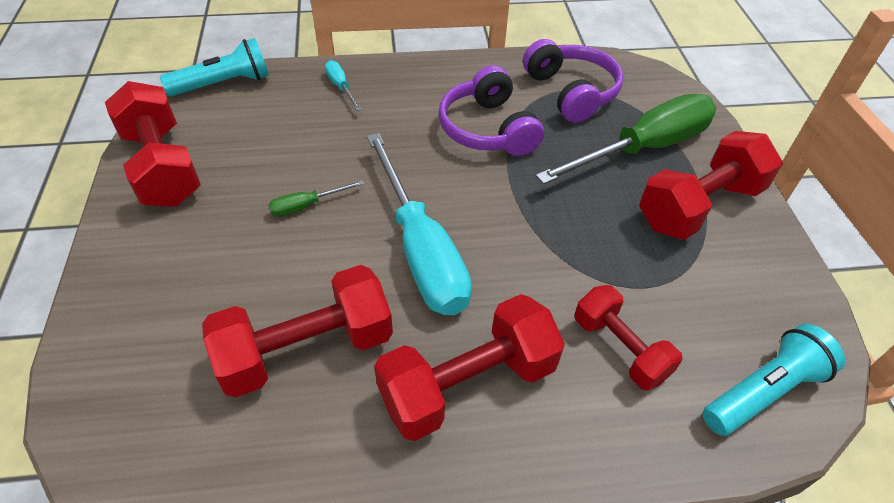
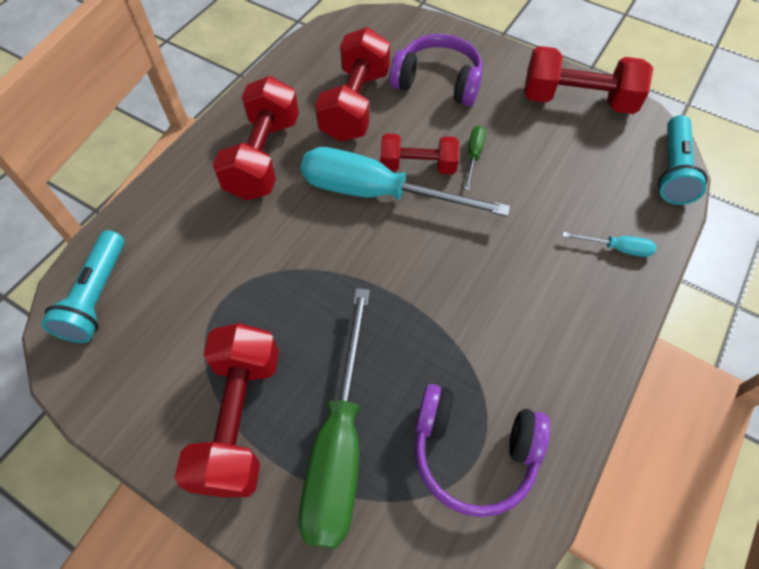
camera: 130 degrees right, 10 degrees up
purple headphones [439,65,544,156] -> purple headphones moved to [389,34,482,106]
red dumbbell [575,285,683,391] -> red dumbbell moved to [380,134,459,174]

